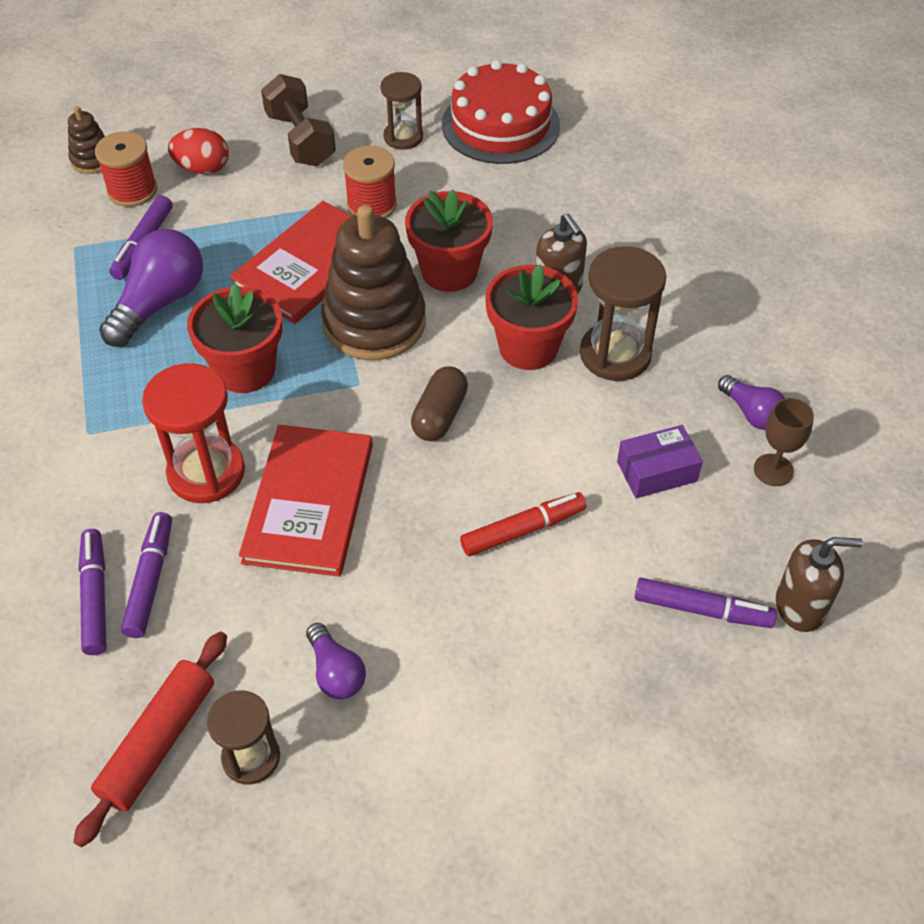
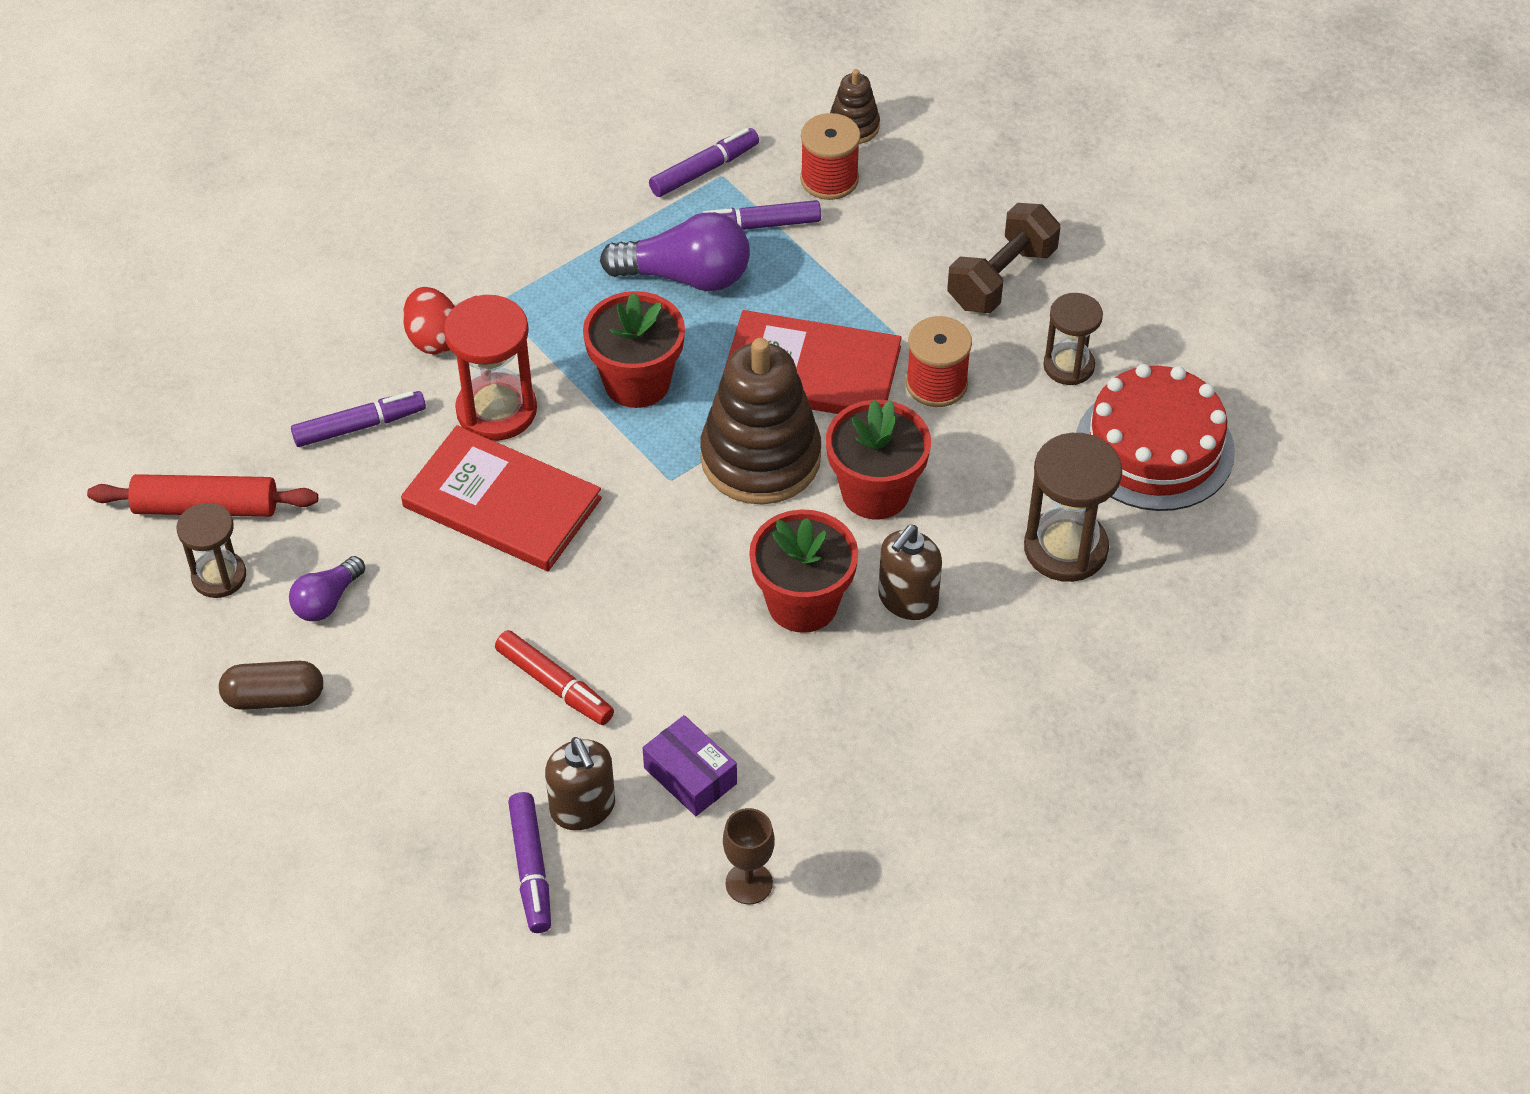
camera: 65 degrees right, 0 degrees up
purple marker [78,529,106,655] -> purple marker moved to [649,128,759,197]
red egg [168,128,229,174] -> red egg moved to [403,287,455,355]
red book [239,425,373,577] -> red book turned 45 degrees clockwise [401,425,602,571]
brown capsule [411,366,468,441] -> brown capsule moved to [219,661,323,710]
brown hourglass [580,246,666,381] -> brown hourglass moved to [1024,433,1122,582]
purple light bulb [718,375,785,430] -> none
brown soap dispenser [776,537,863,632] -> brown soap dispenser moved to [545,737,615,830]

